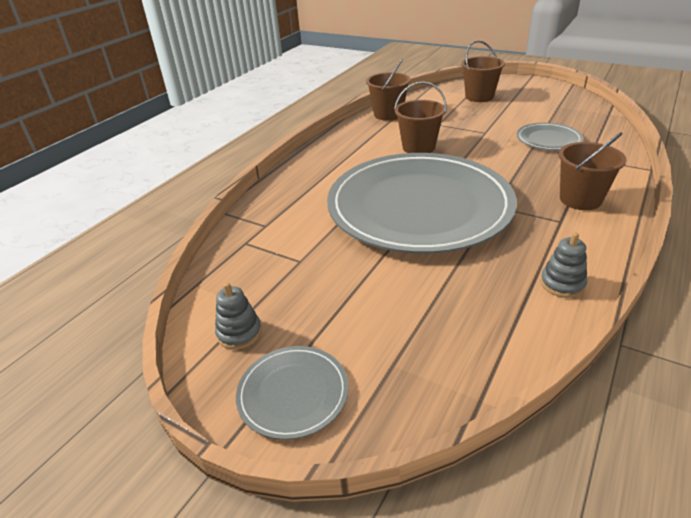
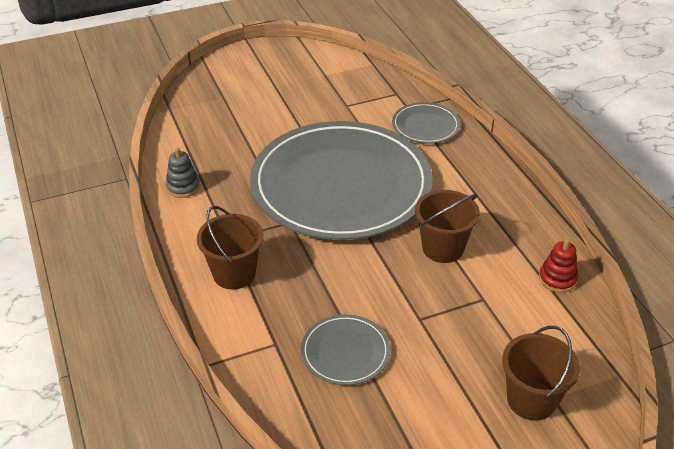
camera: 125 degrees right, 5 degrees up
grey stacking toy [215,282,262,350] -> none
grey plate [236,346,349,440] -> grey plate moved to [392,102,460,144]
brown bucket [366,59,411,121] -> red stacking toy [539,239,578,293]

